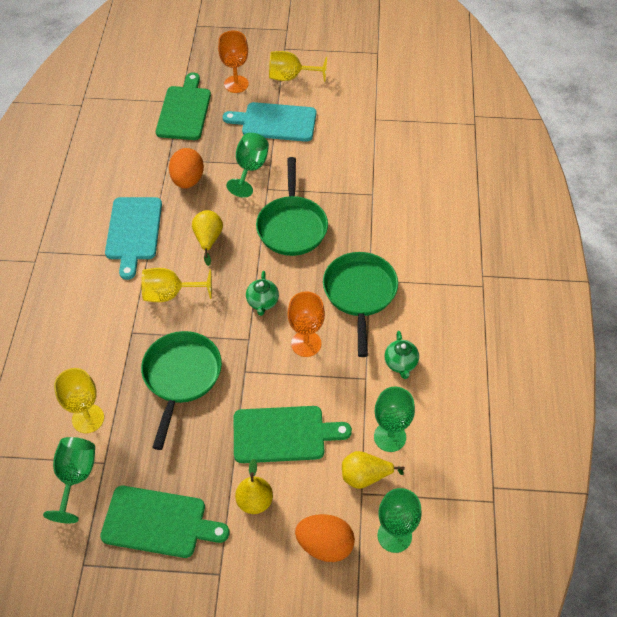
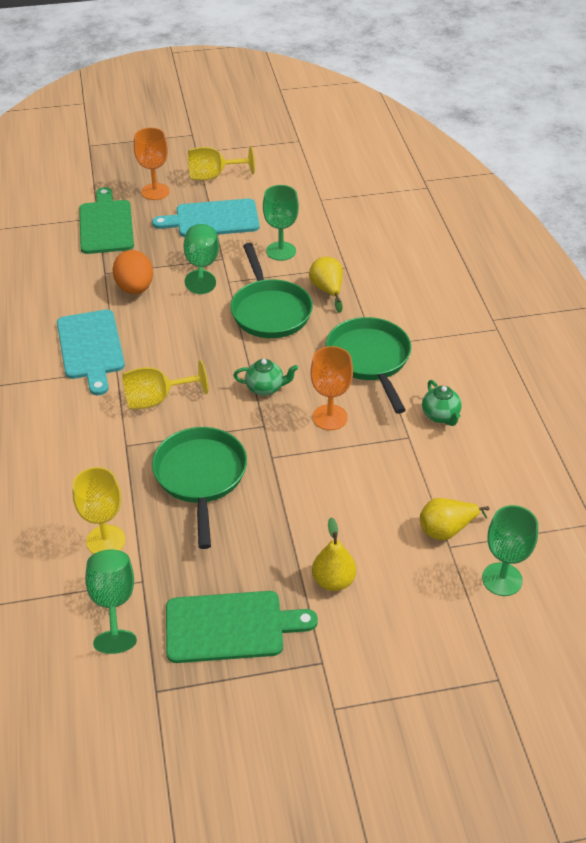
camera: 15 degrees left, 10 degrees down
yellow pear [192,210,223,266] -> yellow pear moved to [309,257,343,313]
green cutting board [234,406,352,463] -> none
green teapot [246,271,279,316] -> green teapot turned 75 degrees counterclockwise [233,359,298,396]
orange egg [295,514,355,562] -> none
green goblet [374,387,415,452] -> green goblet moved to [263,185,299,261]

